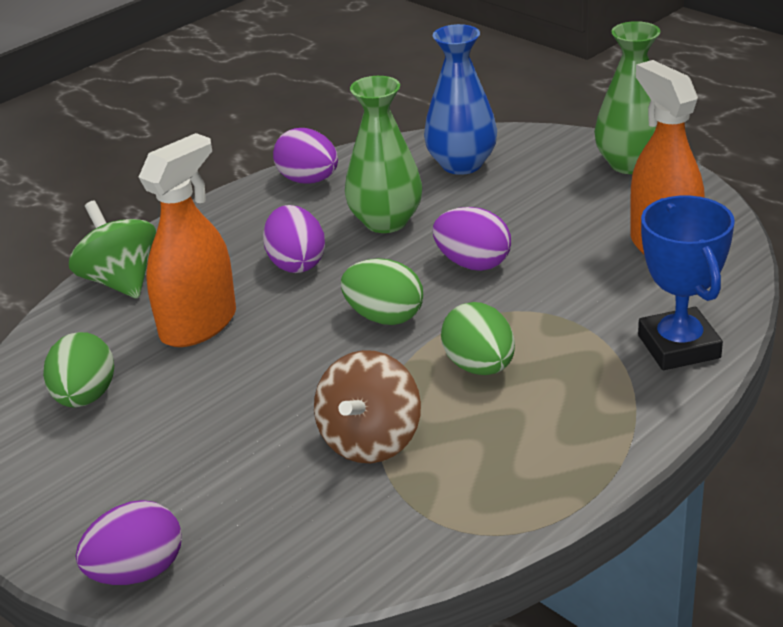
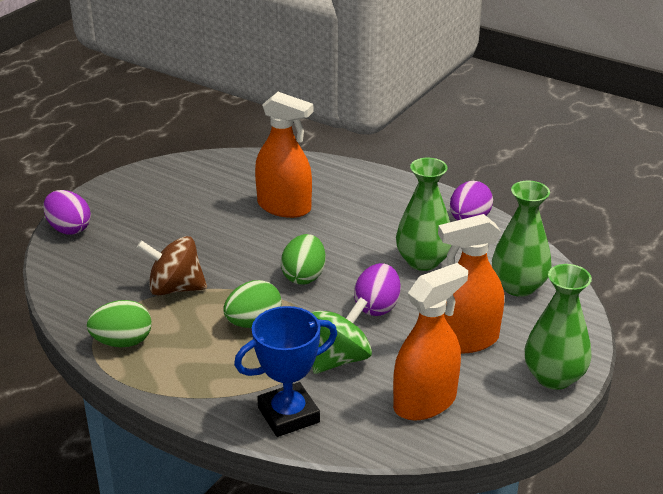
camera: 75 degrees right, 0 degrees up
green egg [43,332,114,407] -> green egg moved to [87,300,152,347]
green spinning top [69,201,156,299] -> green spinning top moved to [311,297,372,374]
purple egg [263,205,325,273] -> none
blue vase [424,24,497,175] -> green vase [492,181,552,297]
none -> orange spray bottle [438,214,504,353]

